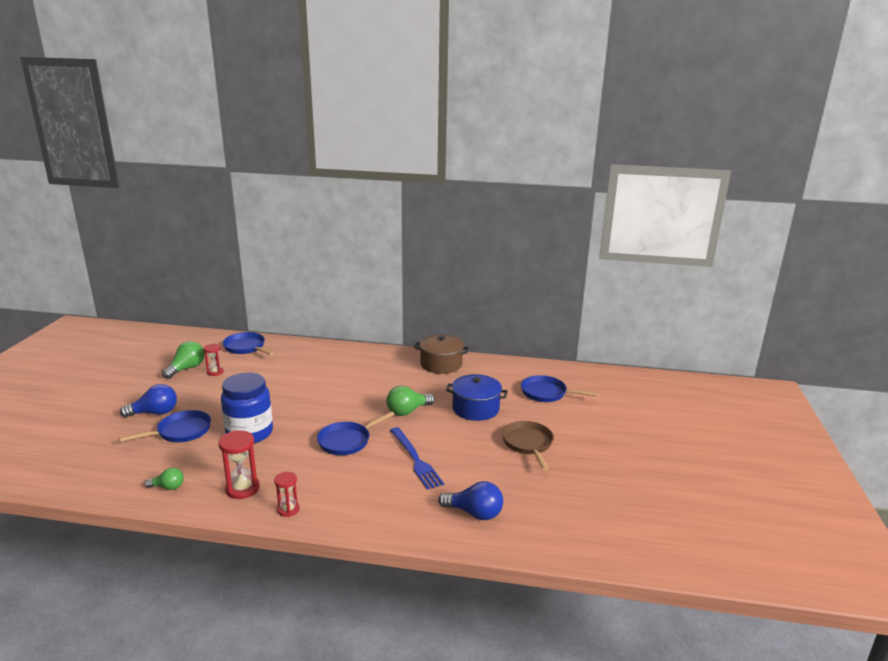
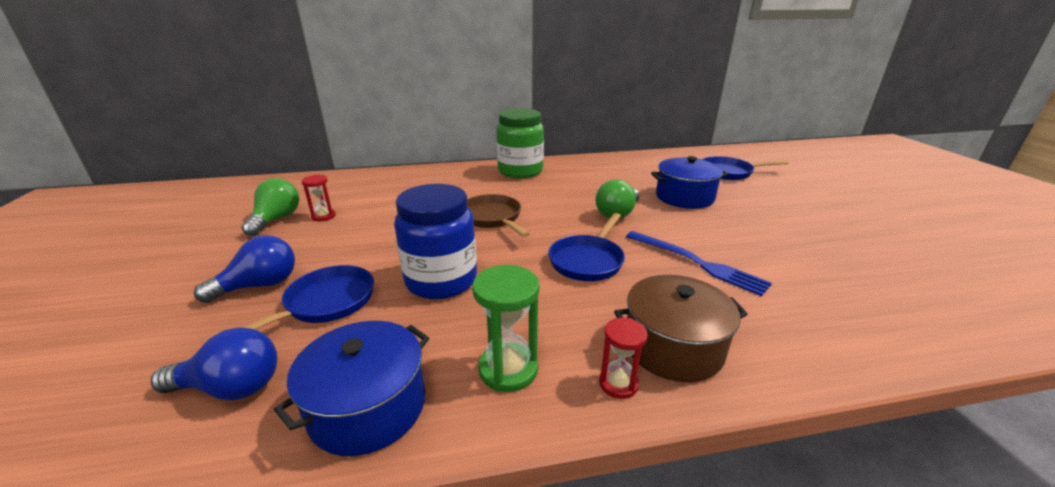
camera: 20 degrees left, 5 degrees up
green light bulb [145,468,184,490] -> blue pot [274,321,429,456]
red hourglass [218,430,259,499] -> green hourglass [472,265,540,392]
blue pan [223,332,274,355] -> none
brown pot [414,334,469,374] -> brown pot moved to [614,275,748,382]
blue light bulb [438,481,503,520] -> blue light bulb moved to [151,327,277,400]
brown pan [502,421,554,470] -> brown pan moved to [467,194,530,237]
none -> green jar [496,108,544,178]

